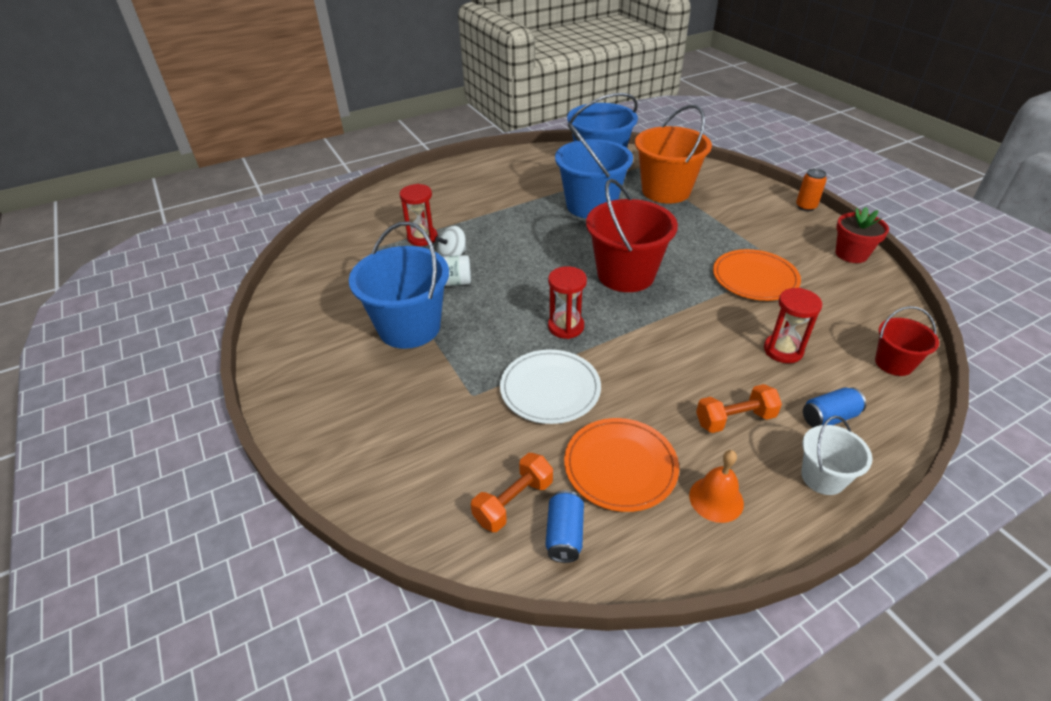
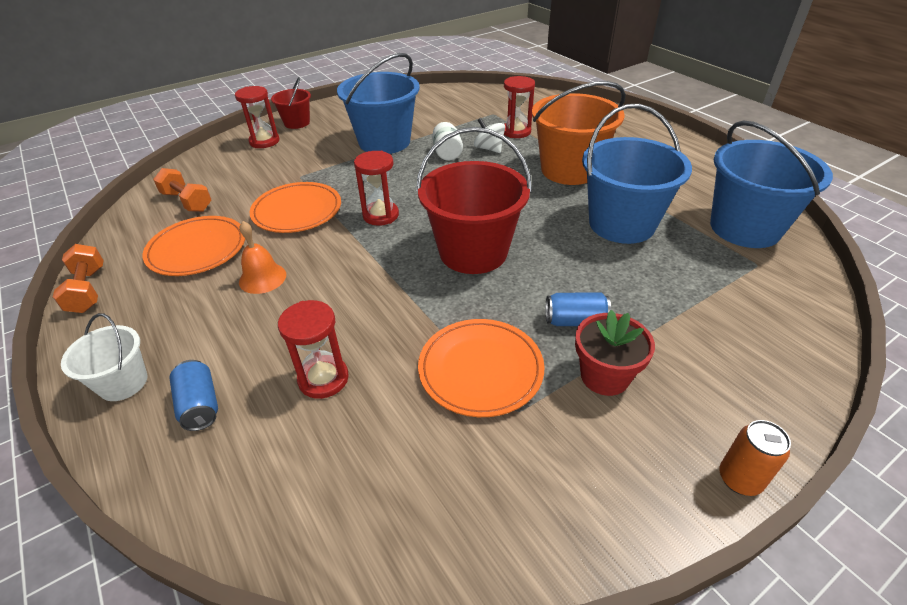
camera: 85 degrees right, 0 degrees up
white plate [500,349,601,424] -> orange plate [249,182,341,233]
blue can [546,490,584,563] -> blue can moved to [546,292,611,326]
orange bucket [635,105,712,204] -> orange bucket moved to [532,81,626,185]
orange bell [689,450,744,523] -> orange bell moved to [239,221,286,294]
orange dumbbell [696,384,782,433] -> orange dumbbell moved to [53,244,104,313]
red flower pot [836,207,889,263] -> red flower pot moved to [575,310,655,396]
red bucket [875,306,939,376] -> red bucket moved to [271,77,311,129]
none -> red hourglass [235,86,279,148]

